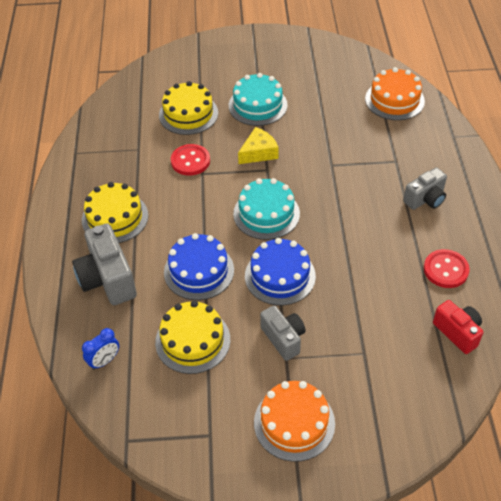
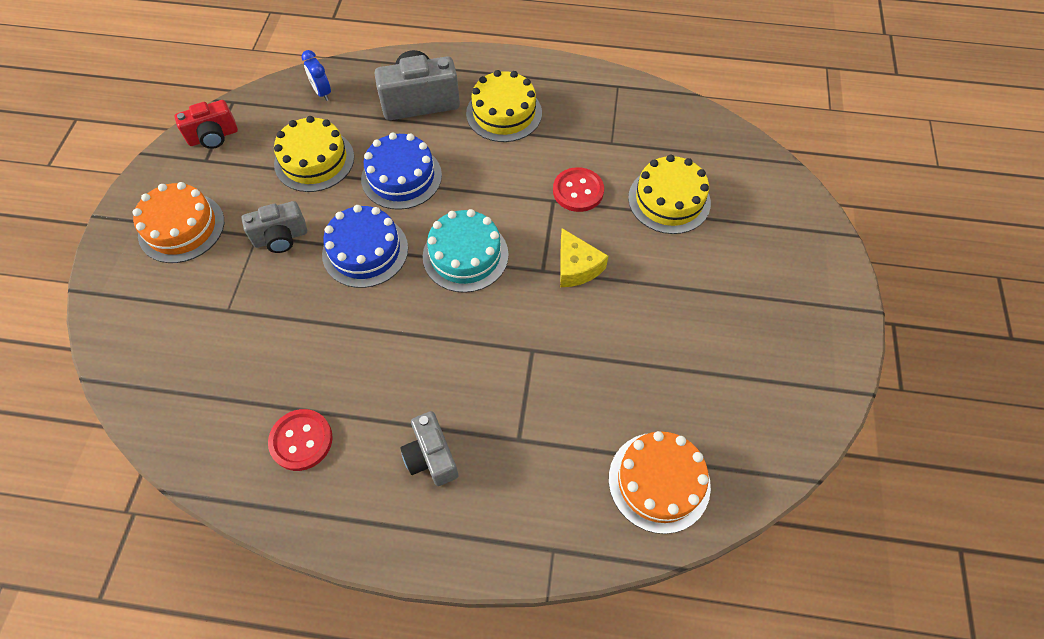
camera: 100 degrees right, 10 degrees up
turquoise cake [229,73,288,126] -> none
red camera [433,300,483,354] -> red camera moved to [174,100,238,149]

